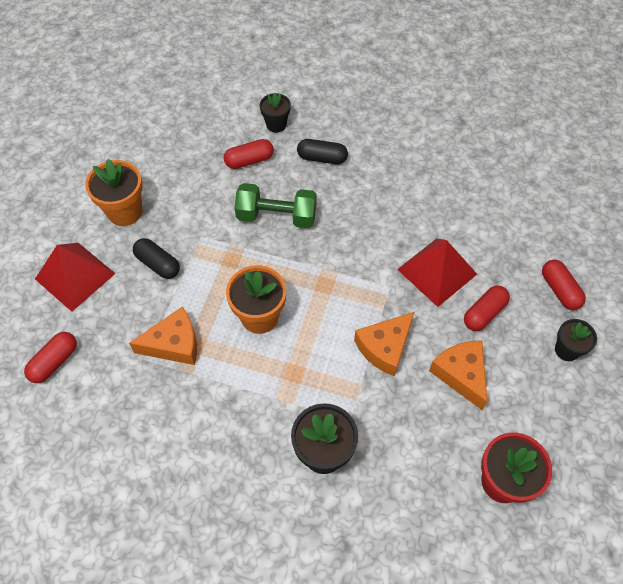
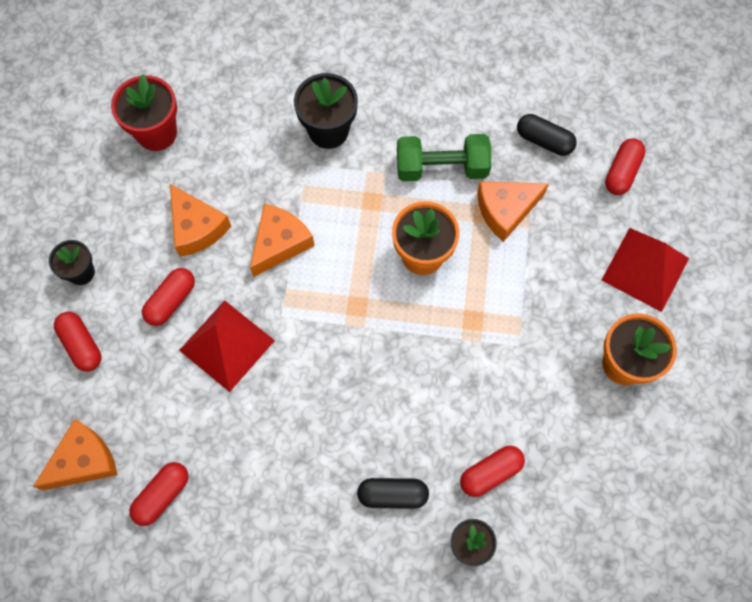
camera: 170 degrees right, 10 degrees up
black capsule [133,238,180,279] -> black capsule moved to [517,114,577,156]
green dumbbell [234,183,317,228] -> green dumbbell moved to [397,134,491,181]
none -> orange cheese [33,419,117,490]
none -> red capsule [129,462,189,526]

